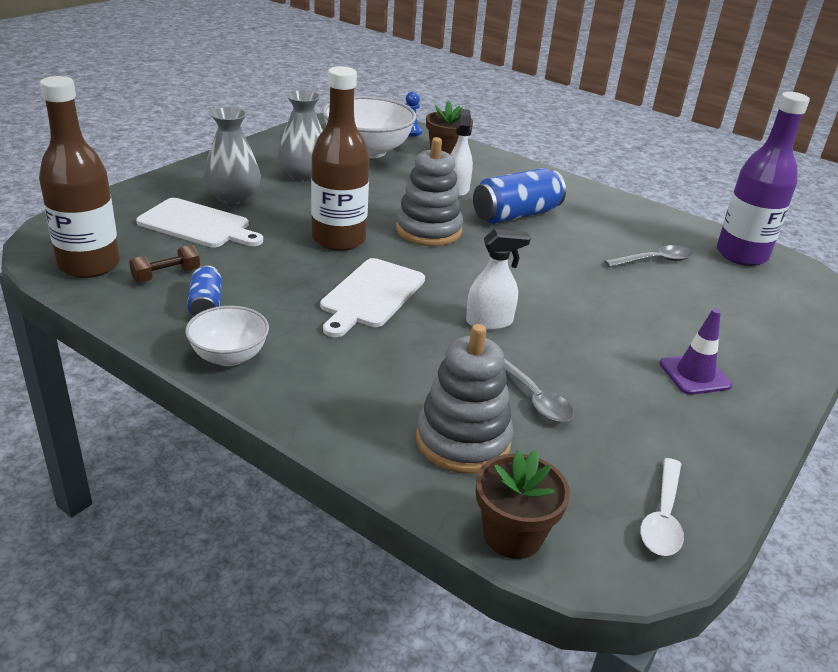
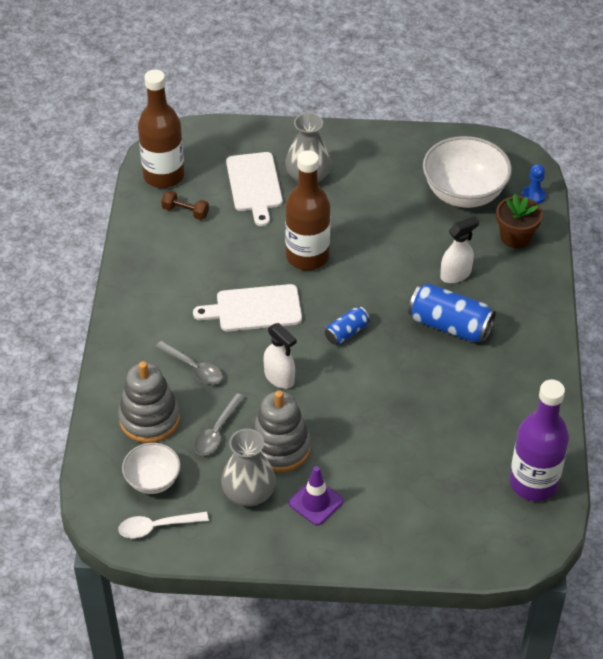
camera: 60 degrees right, 15 degrees up
white bowl [185,306,269,366] -> white bowl moved to [122,443,181,494]
blue can [187,265,222,316] -> blue can moved to [325,307,370,345]
grey vase [277,90,323,181] -> grey vase moved to [221,429,276,506]
grey stacking toy [396,137,463,246] -> grey stacking toy moved to [252,390,311,472]
brown flower pot [476,450,570,559] -> none
grey spoon [604,245,693,267] -> grey spoon moved to [156,341,223,385]

